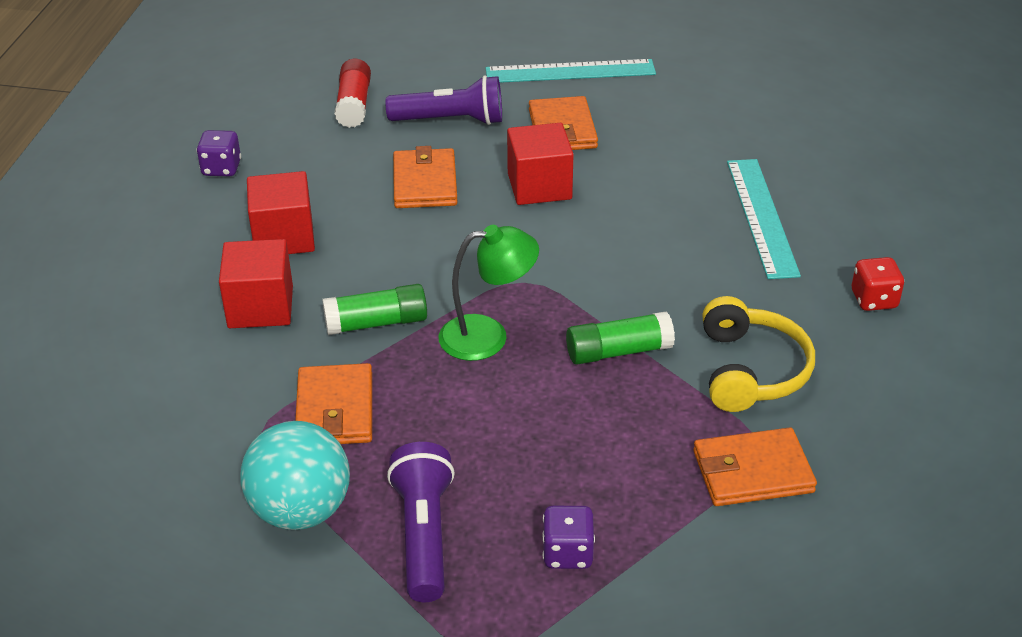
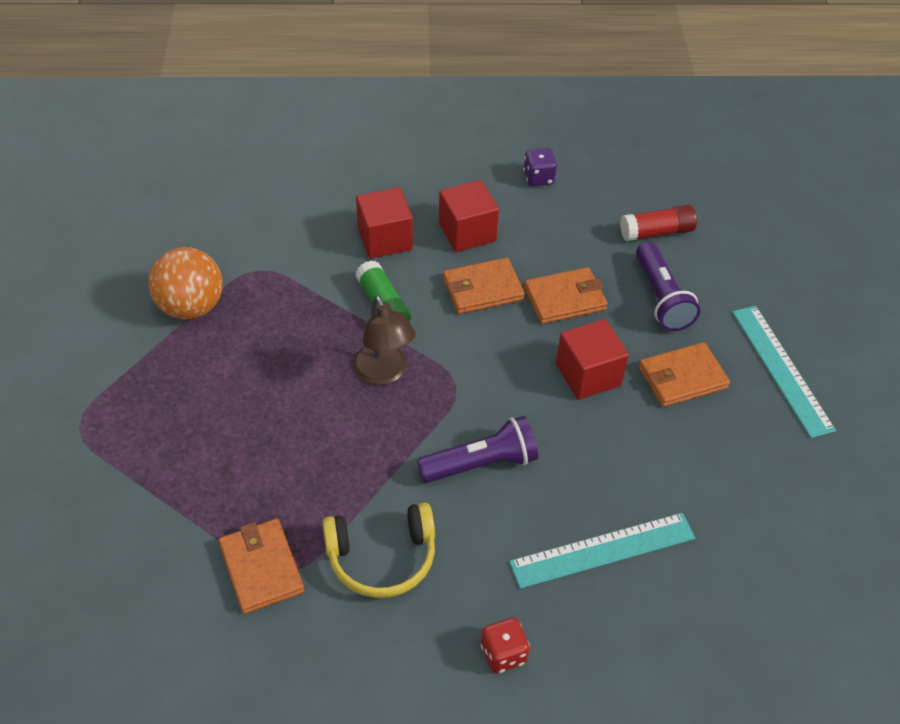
camera: 75 degrees right, 10 degrees up
turquoise ball [241,421,350,530] -> orange ball [148,247,223,319]
orange wallet [295,363,372,444] -> orange wallet moved to [443,258,525,314]
purple flashlight [387,442,455,602] -> purple flashlight moved to [417,416,538,483]
green lamp [439,225,539,361] -> brown lamp [353,295,416,385]
purple dice [542,506,595,569] -> none
green glue stick [566,311,675,365] -> none

